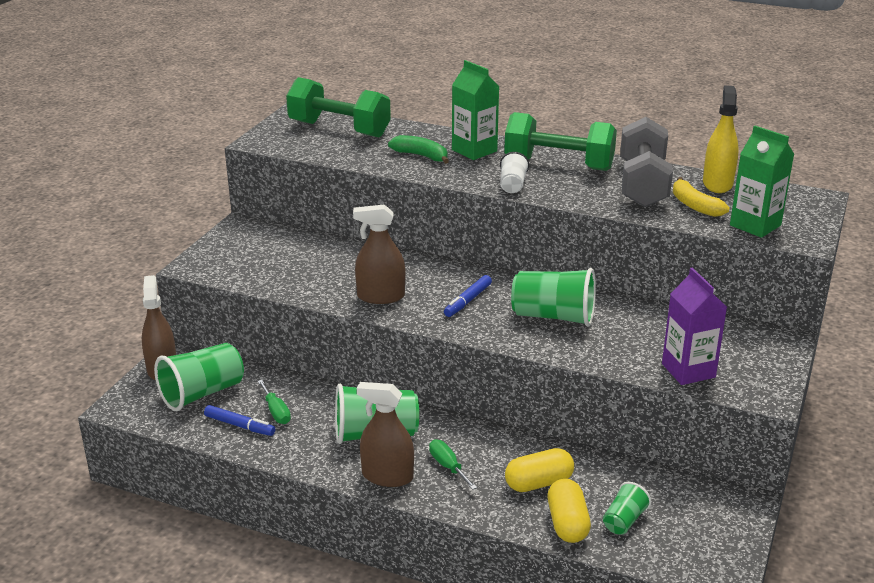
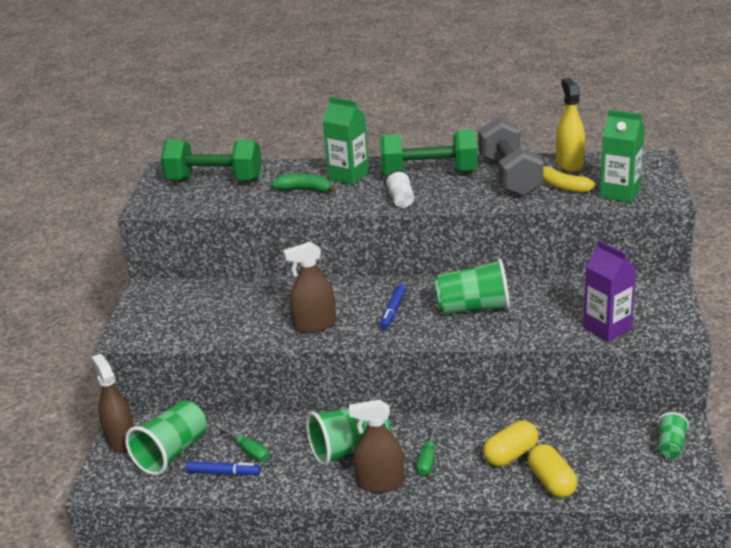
camera: 15 degrees left, 0 degrees up
green screwdriver [429,439,477,490] -> green screwdriver turned 120 degrees counterclockwise [417,425,437,476]
green cup [603,482,651,535] -> green cup moved to [658,412,689,458]

